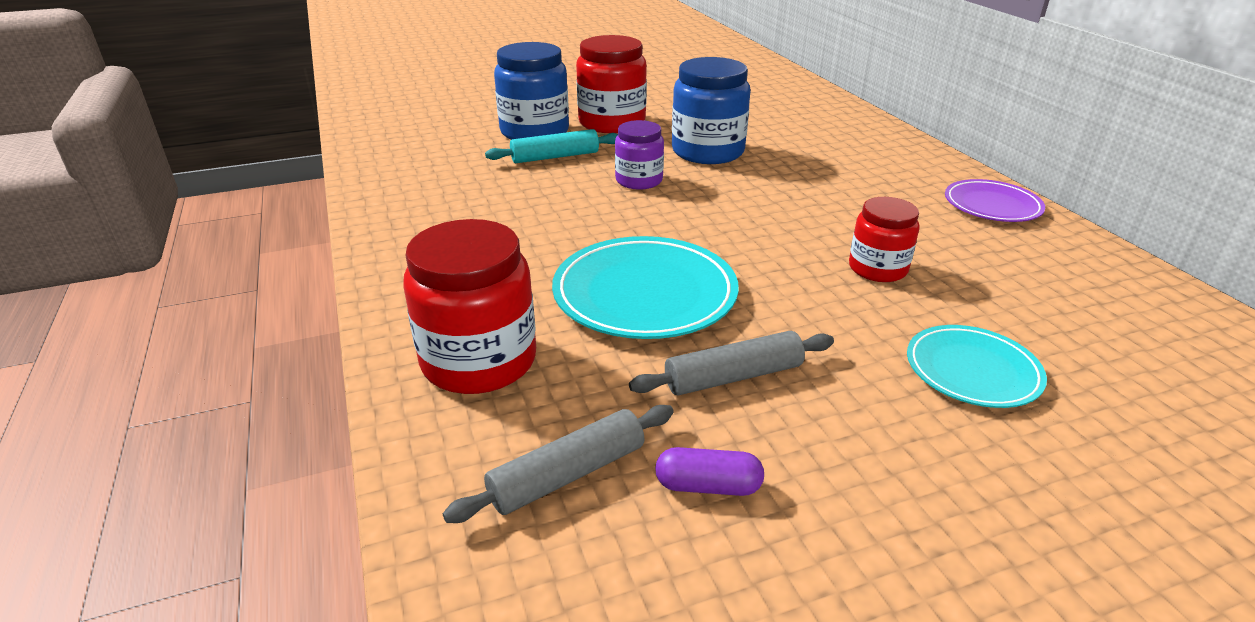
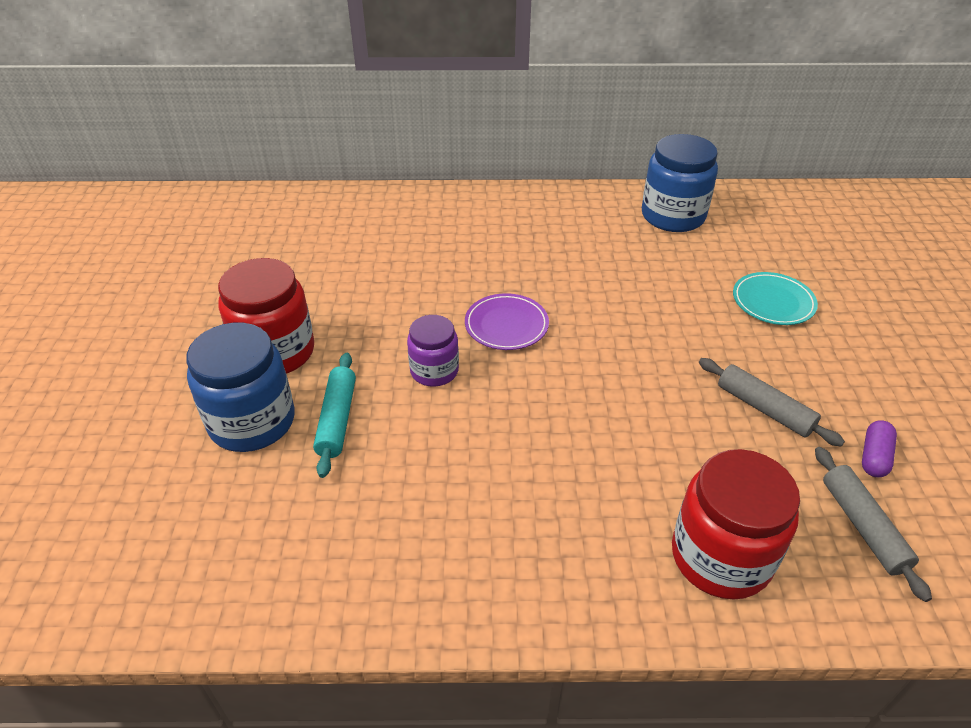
camera: 70 degrees left, 10 degrees up
turquoise plate [552,236,739,339] -> none
grey rolling pin [629,331,834,395] -> grey rolling pin turned 45 degrees counterclockwise [699,358,845,446]
blue jar [672,57,750,164] -> blue jar moved to [642,134,718,232]
red jar [849,197,920,282] -> none
purple plate [945,179,1045,222] -> purple plate moved to [465,293,549,350]

